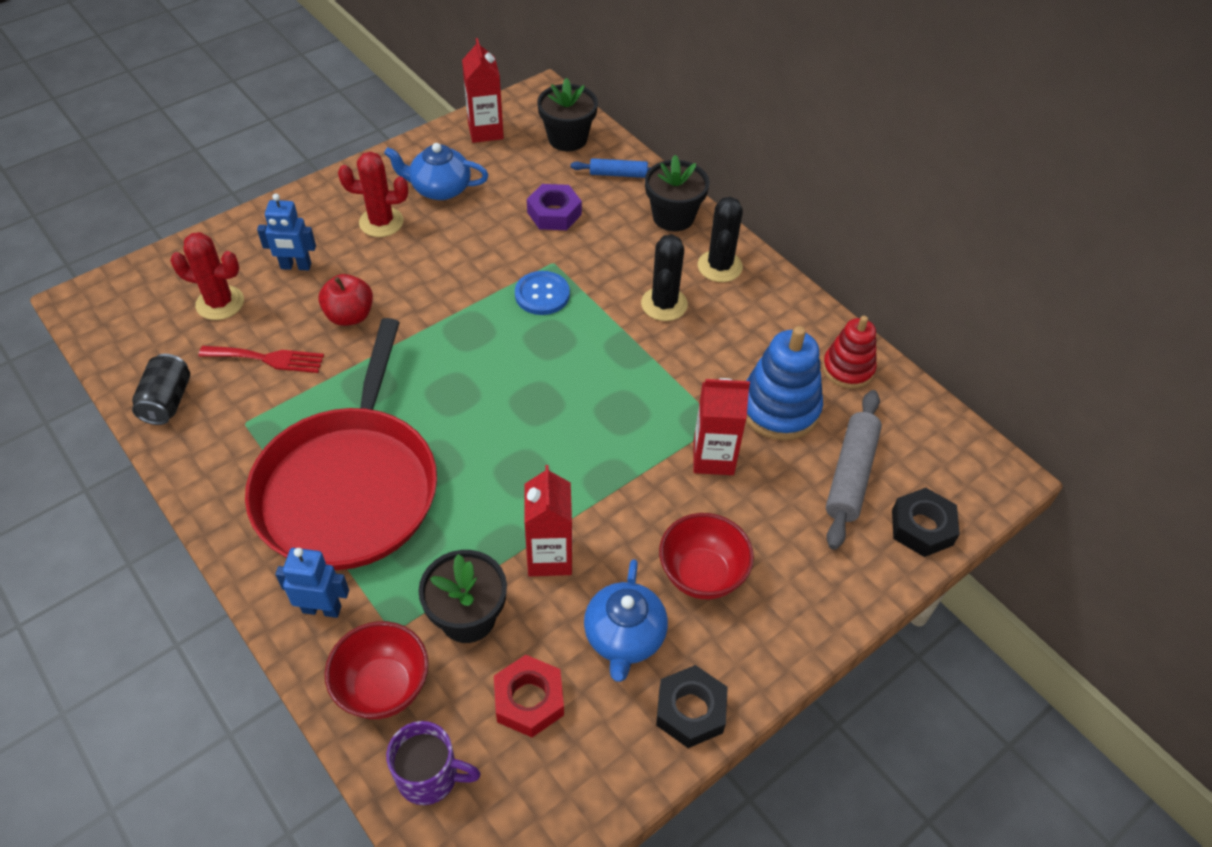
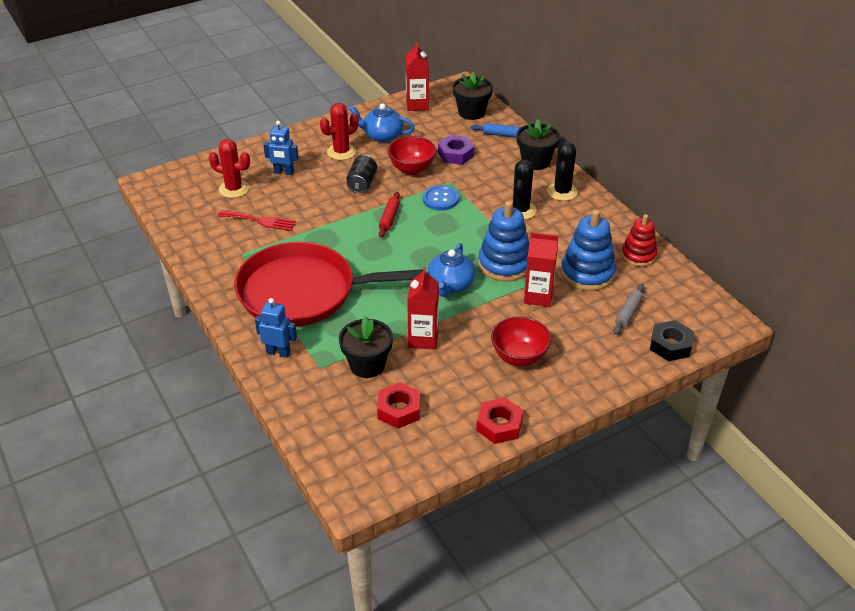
camera: 10 degrees right, 10 degrees down
black can [132,354,190,425] -> black can moved to [346,155,377,193]
red pan [245,318,437,570] -> red pan turned 75 degrees clockwise [234,242,423,327]
red apple [318,274,373,326] -> none
red bowl [325,621,429,719] -> red bowl moved to [387,136,436,175]
red cactus [338,152,408,237] -> red cactus turned 45 degrees counterclockwise [320,103,359,160]
purple mug [386,721,481,805] -> none
blue teapot [584,559,668,682] -> blue teapot moved to [427,243,475,297]
black nut [656,665,728,748] -> red nut [476,398,523,444]
grey rolling pin [826,390,882,550] -> grey rolling pin [613,284,644,335], size x0.61
none -> red rolling pin [379,192,400,238]
none -> blue stacking toy [478,201,529,282]

